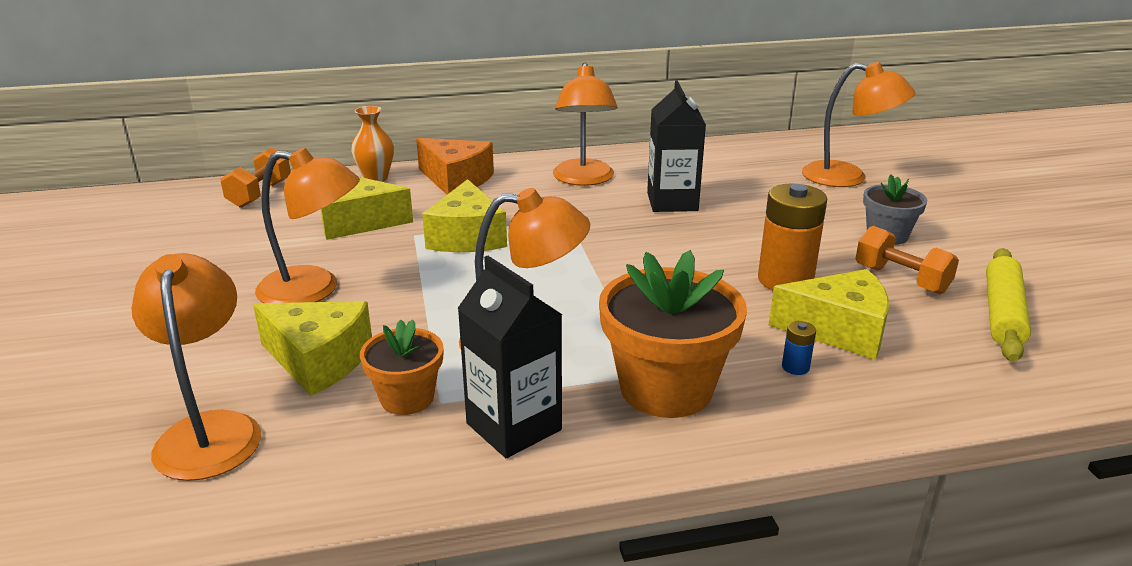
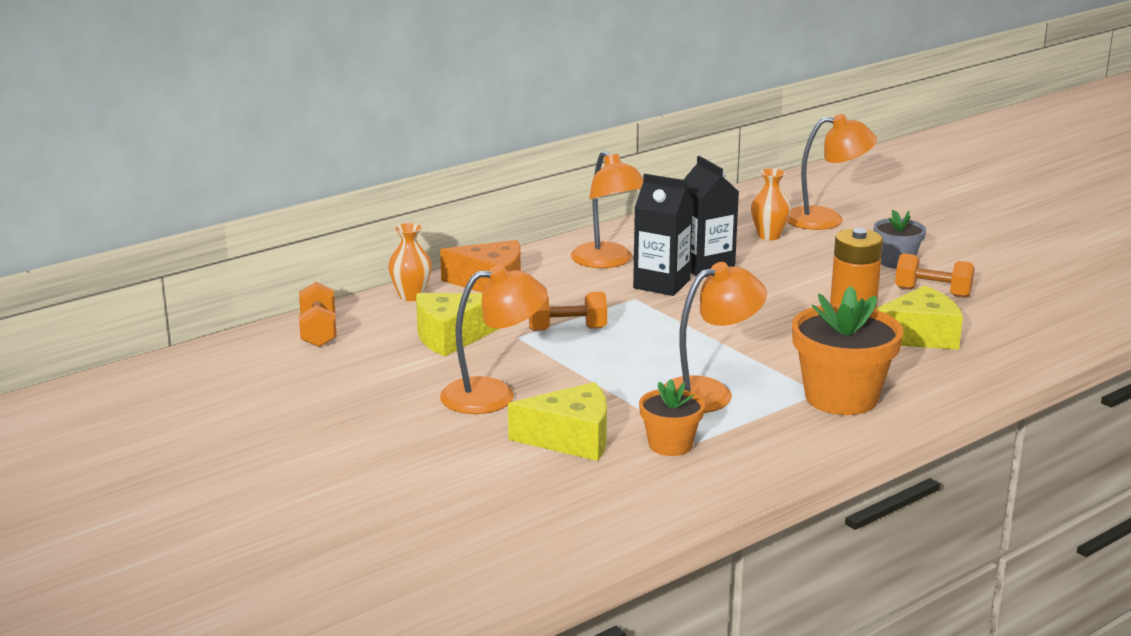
camera: 25 degrees left, 5 degrees down
orange lamp [131,253,261,481] -> none
yellow cheese [422,179,507,252] -> orange dumbbell [529,292,607,331]
black carton [457,256,563,458] -> black carton moved to [633,174,693,296]
blue battery [782,321,816,375] -> none
yellow rolling pin [986,248,1031,362] -> none
none -> orange vase [751,168,791,240]

